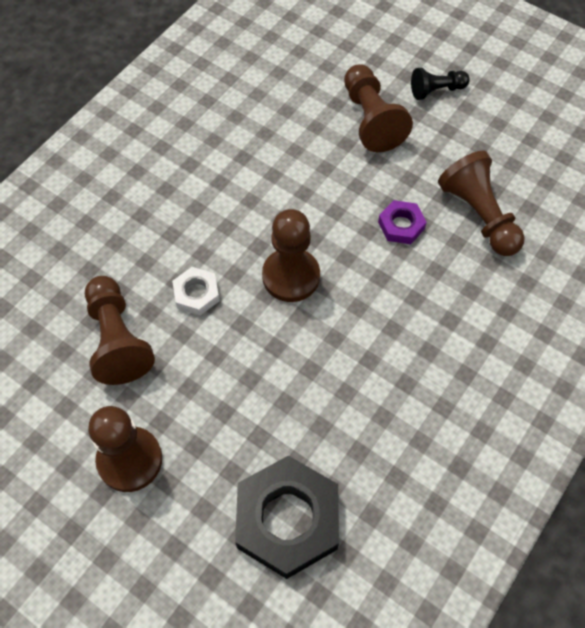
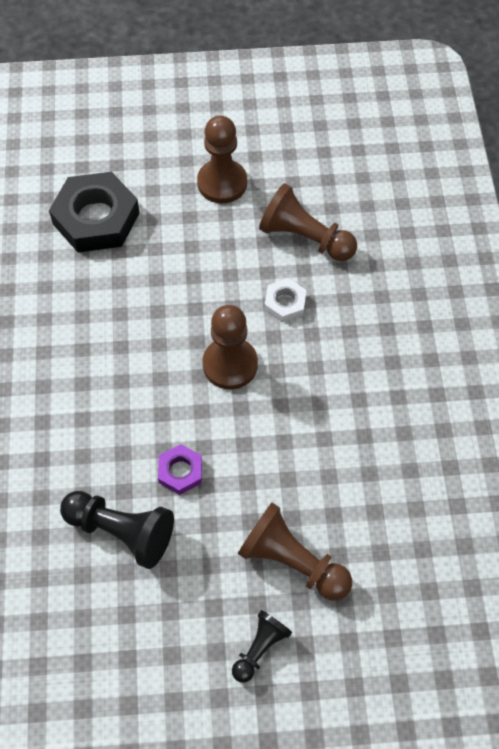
camera: 140 degrees right, 0 degrees up
brown pawn [438,151,525,256] -> black pawn [60,491,174,569]

